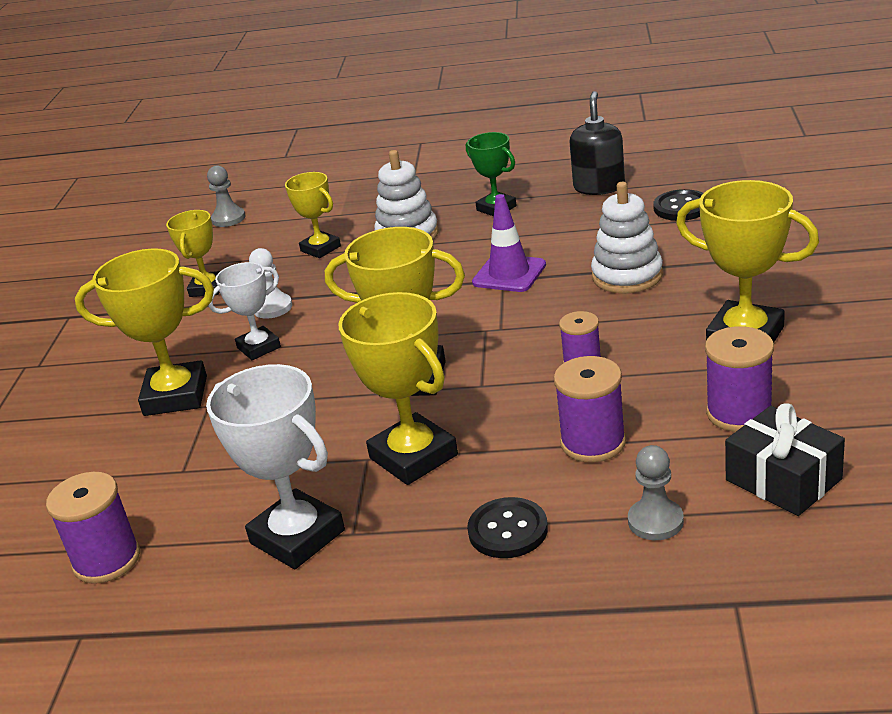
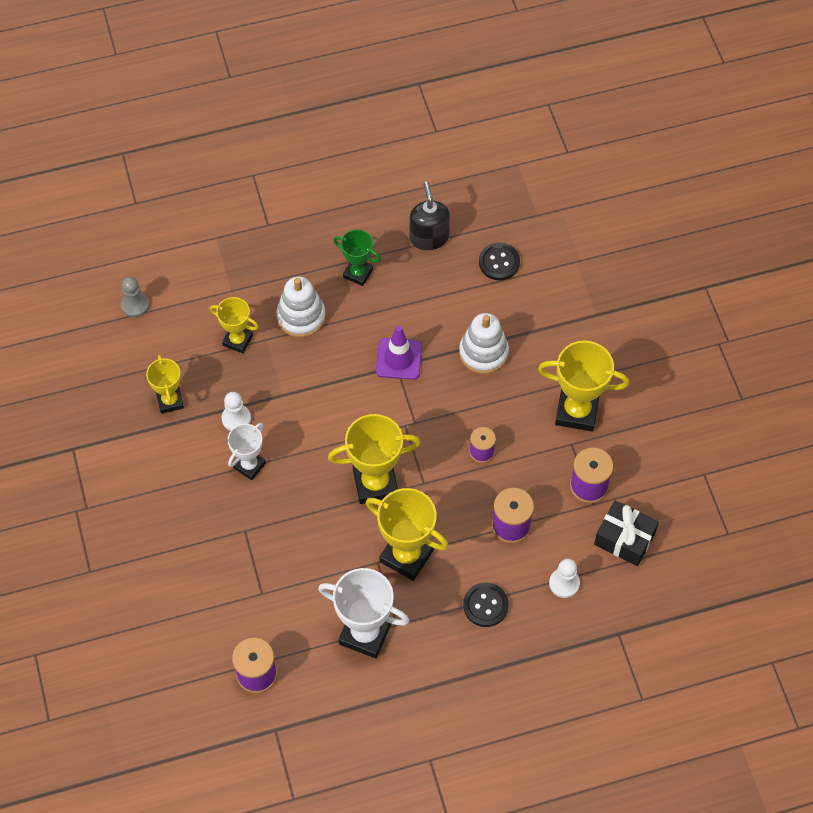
camera: 25 degrees left, 30 degrees up
yellow trophy [75,249,214,416] -> none
grey pawn [628,445,684,540] -> white pawn [549,559,580,598]

